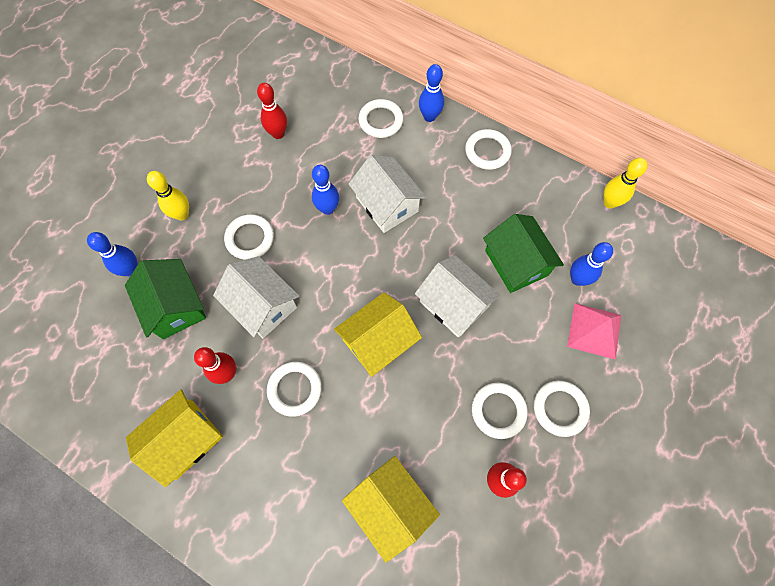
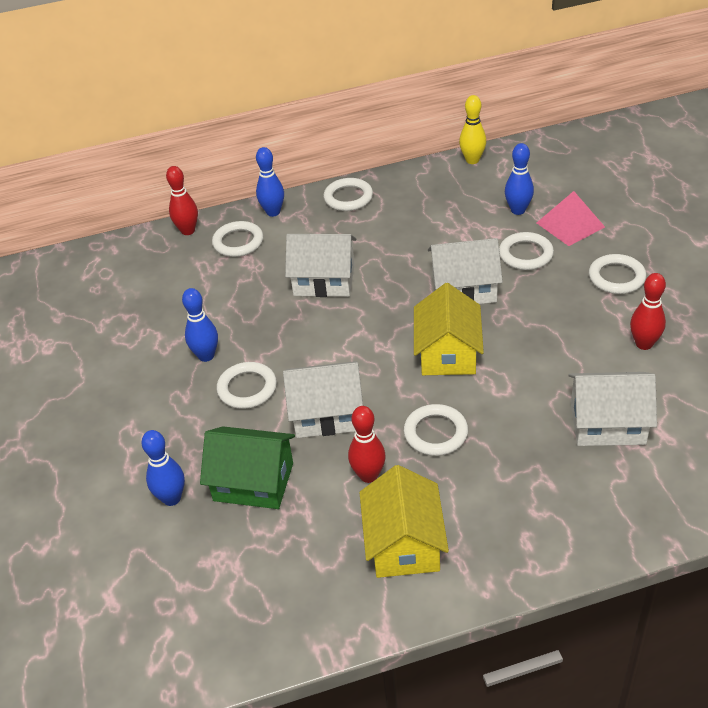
camera: 45 degrees left, 25 degrees down
yellow bowling pin [147,171,189,220] -> none
red bowling pin [257,83,287,139] -> red bowling pin moved to [166,166,198,235]
blue bowling pin [312,165,339,215] -> blue bowling pin moved to [182,288,218,362]
yellow house [342,456,440,563] -> white house [568,372,657,446]
white ring [472,383,527,439] -> white ring moved to [499,232,554,270]
green house [483,214,564,293] -> none

